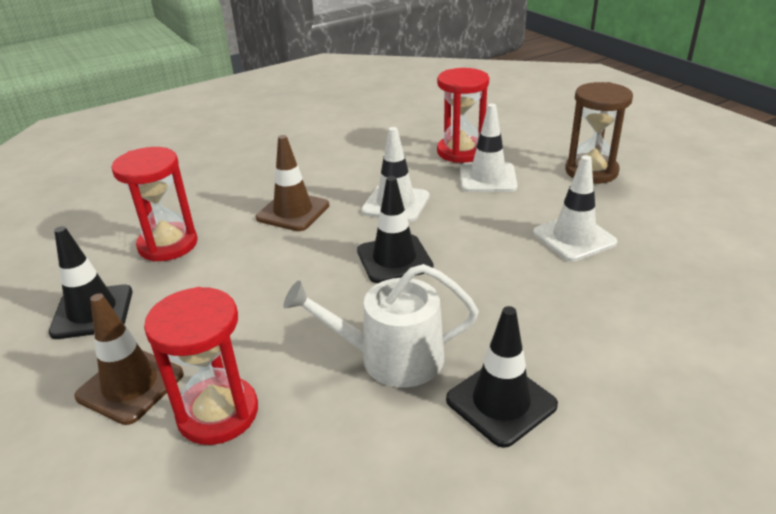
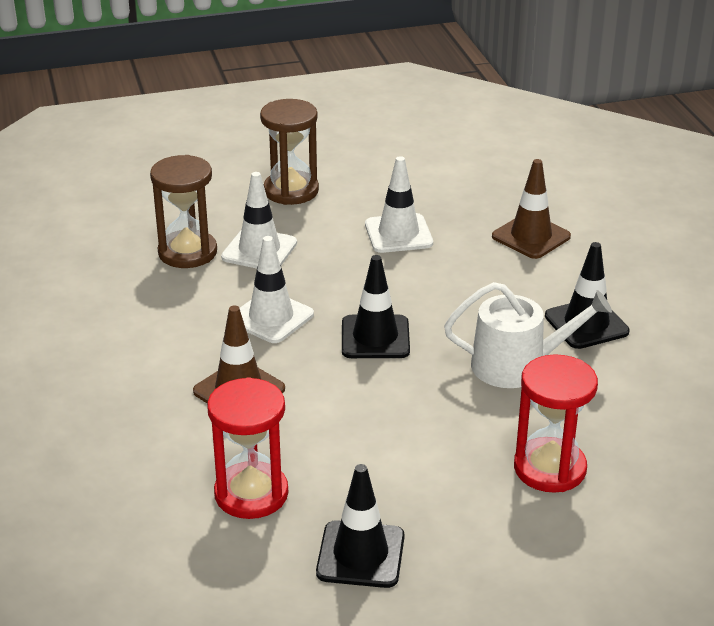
camera: 75 degrees left, 0 degrees up
brown traffic cone [74,293,184,425] -> brown traffic cone moved to [492,159,571,259]
white watering can [283,264,479,388] -> white watering can turned 105 degrees counterclockwise [444,282,612,388]
red hourglass [437,68,489,163] -> brown hourglass [150,155,217,268]

